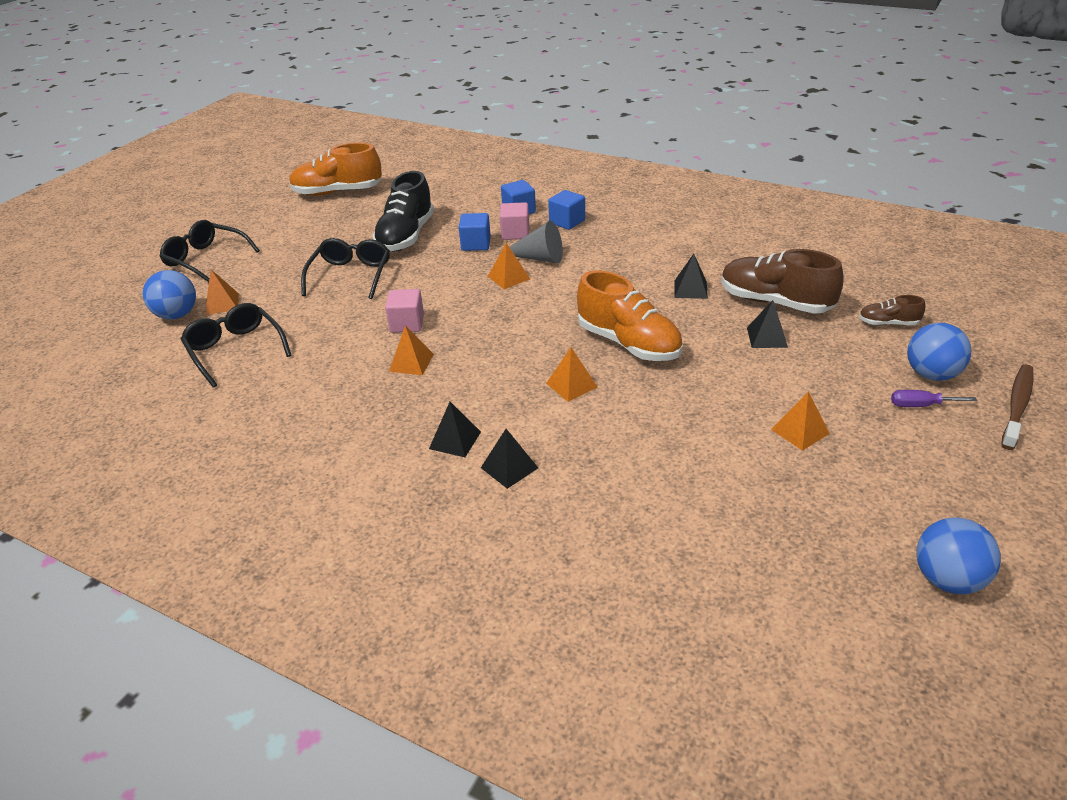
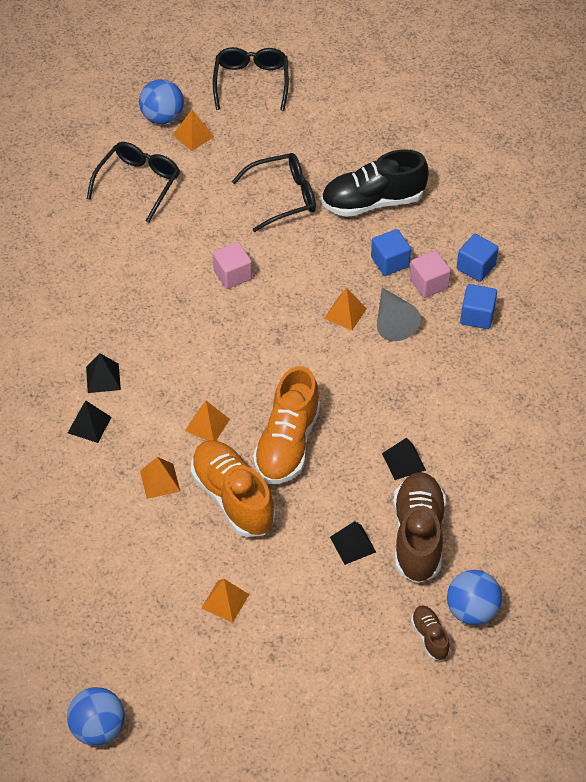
camera: 60 degrees right, 15 degrees up
orange shoe [289,143,382,196] -> orange shoe moved to [191,440,275,537]
orange pyramid [389,326,434,375] -> orange pyramid moved to [140,457,180,499]
purple screwdriver [891,390,977,407] -> none
blue ball [907,323,971,381] -> blue ball moved to [447,570,502,625]
brown toothbrush [1001,364,1033,450] -> none

